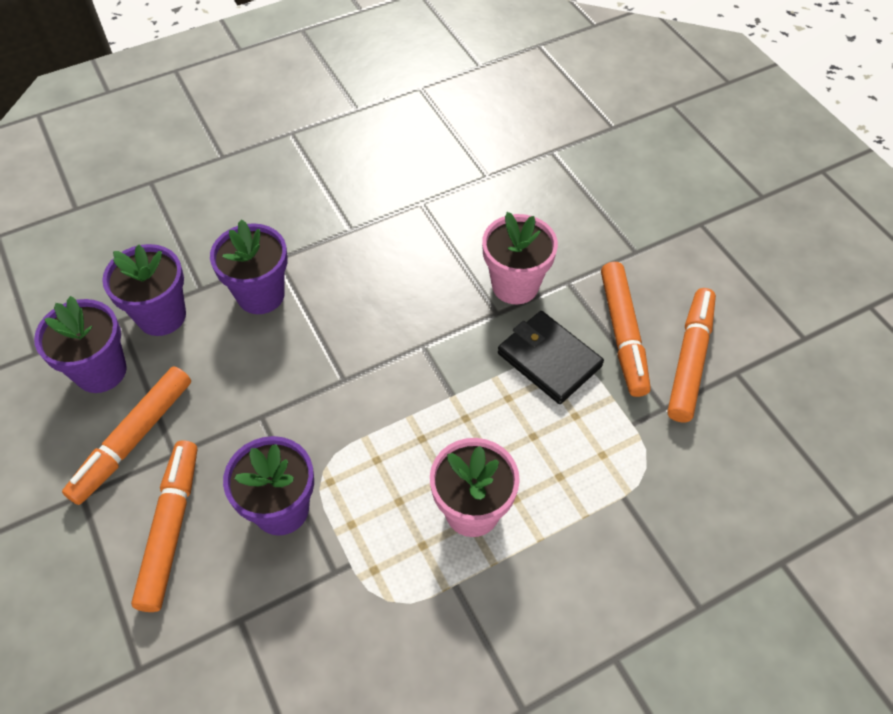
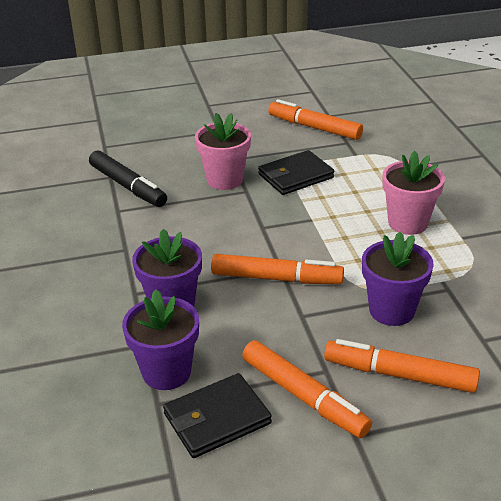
camera: 75 degrees left, 20 degrees down
purple flower pot [34,296,127,393] -> black wallet [163,373,272,458]
orange marker [601,262,651,397] -> orange marker moved to [211,254,344,284]
none -> black marker [89,150,167,207]

